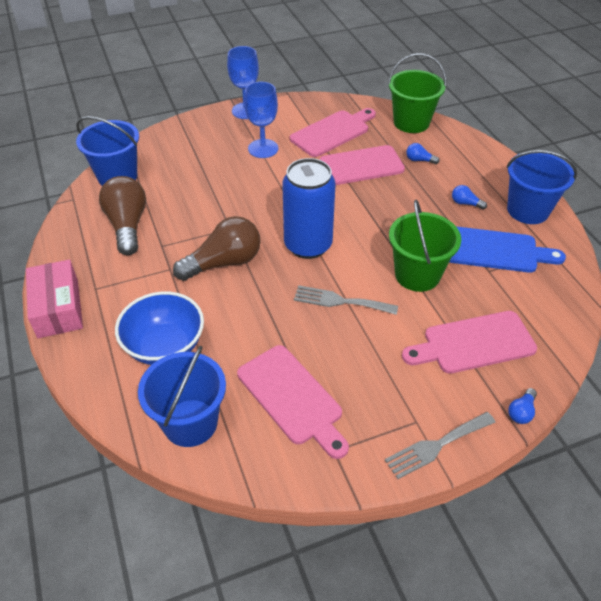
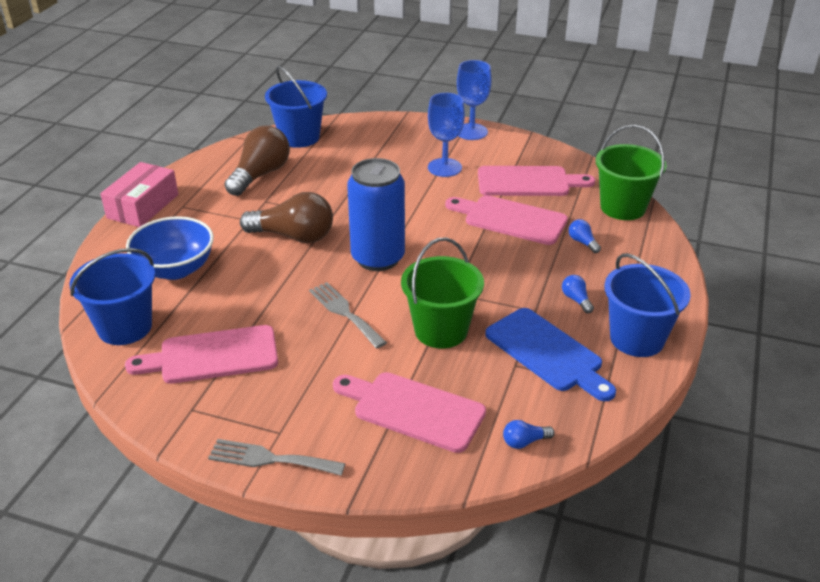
camera: 40 degrees right, 10 degrees down
pink cutting board [237,345,349,459] -> pink cutting board turned 75 degrees clockwise [125,325,278,384]
blue light bulb [508,388,537,424] -> blue light bulb moved to [503,420,555,449]

